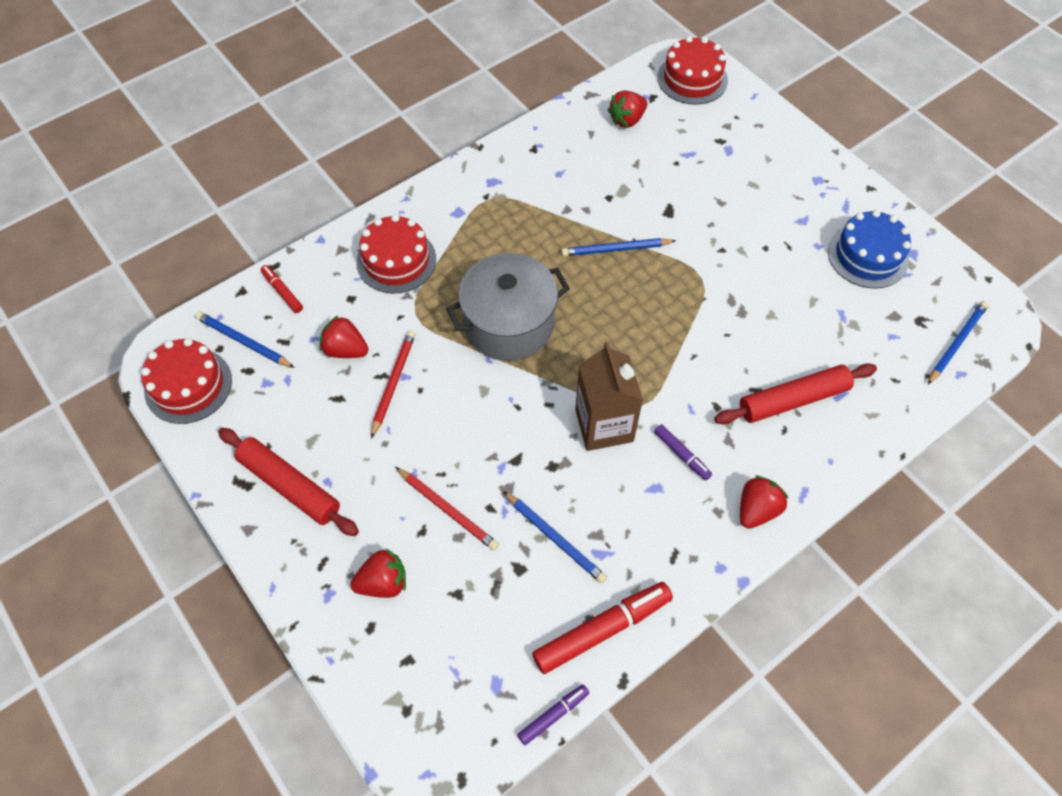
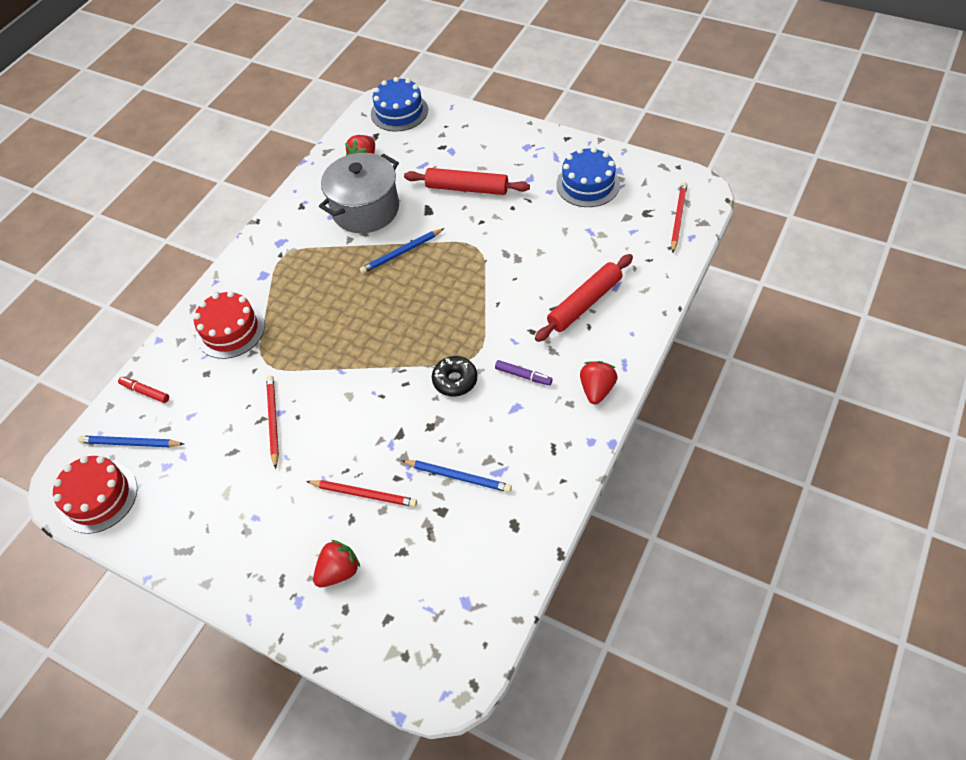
camera: 20 degrees left, 5 degrees down
red rolling pin [218,428,359,536] -> red rolling pin moved to [404,168,530,195]
red strawberry [319,315,368,358] -> none
grey pot [446,253,570,361] -> grey pot moved to [319,153,399,233]
purple marker [517,685,589,745] -> none
red marker [532,582,673,674] -> none
brown carton [575,342,643,451] -> black donut [432,356,477,396]
red cake [657,36,728,105] -> blue cake [371,77,428,132]
blue pencil [928,301,989,384] -> red pencil [671,182,687,253]

